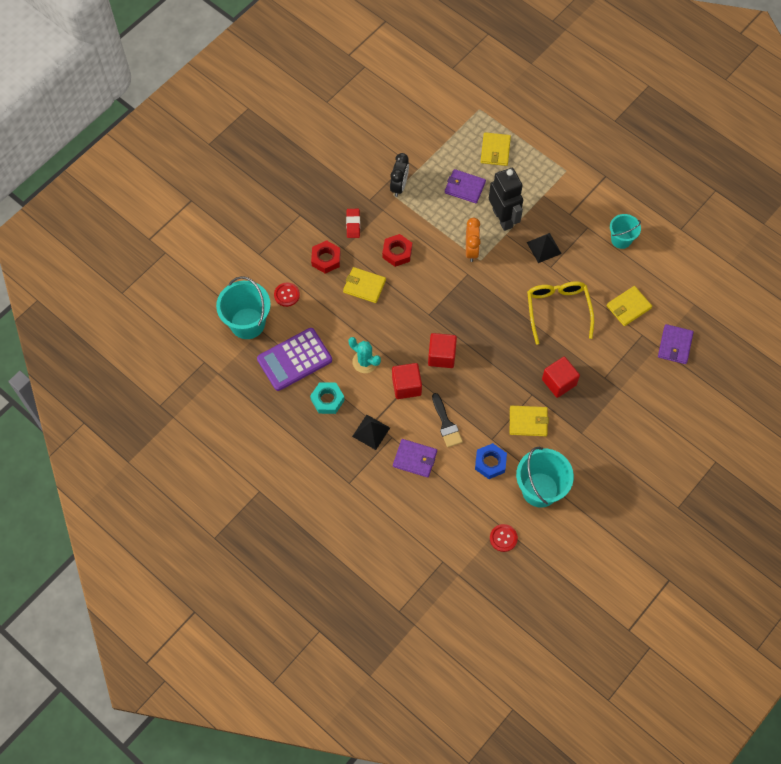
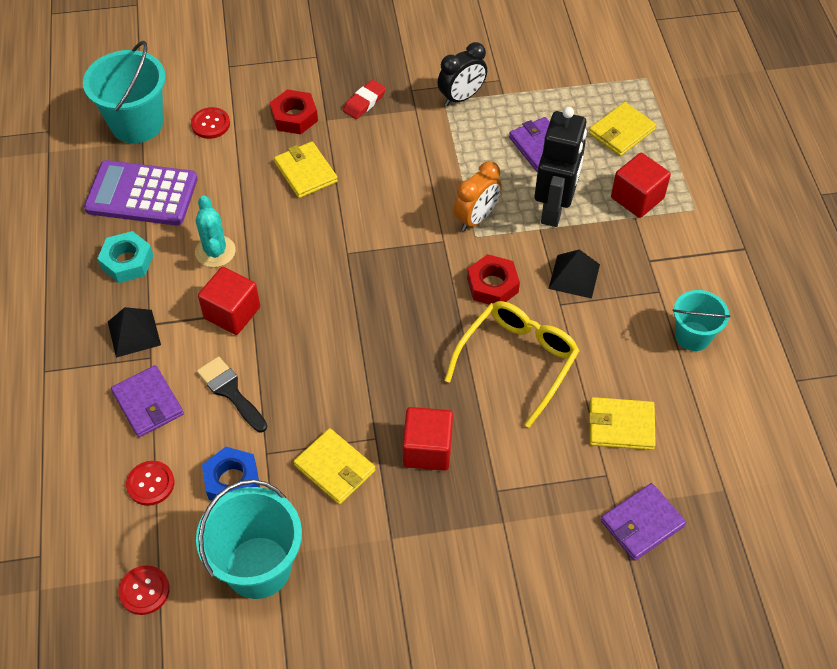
camera: 40 degrees right, 10 degrees down
red nut [382,234,412,267] -> red nut moved to [467,254,520,305]
red cube [428,333,457,368] -> red cube moved to [611,153,671,218]
black brush [432,393,463,447] -> black brush turned 120 degrees clockwise [197,356,267,432]
none -> red button [126,461,174,506]

